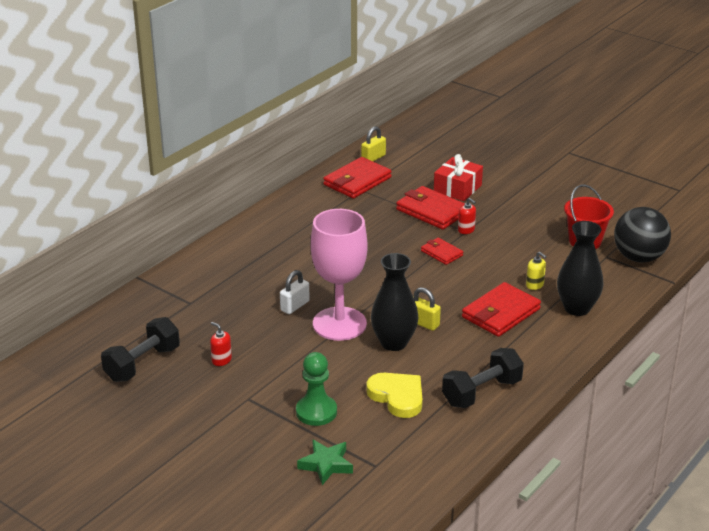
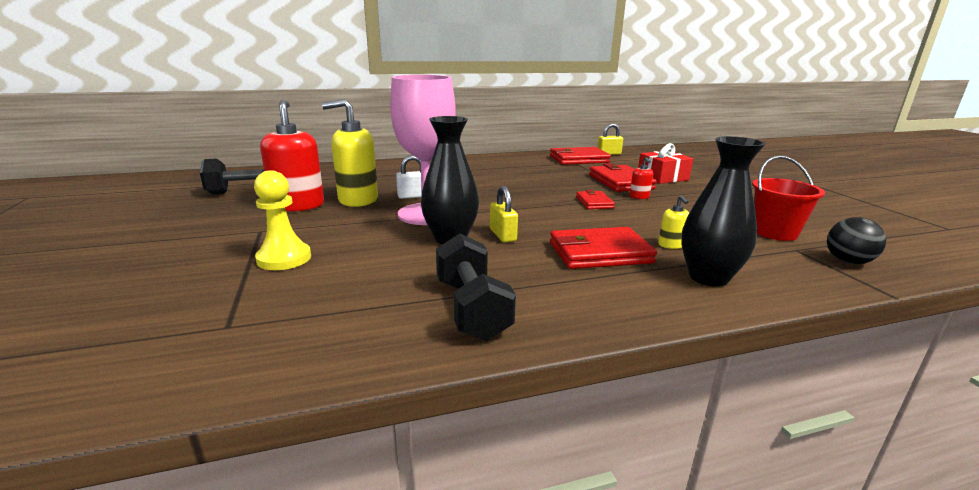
camera: 35 degrees right, 10 degrees down
red soap dispenser [210,322,232,366] -> red soap dispenser [260,100,324,212], size x2.28
green pawn [296,352,337,426] -> yellow pawn [254,170,311,270]
green star [297,440,353,485] -> none
yellow heart [366,373,423,418] -> none
black dumbbell [442,348,524,408] -> black dumbbell turned 75 degrees clockwise [436,234,516,341]
black ball [614,207,671,263] -> black ball [827,217,886,264], size x0.60
none -> yellow soap dispenser [322,99,378,207]

